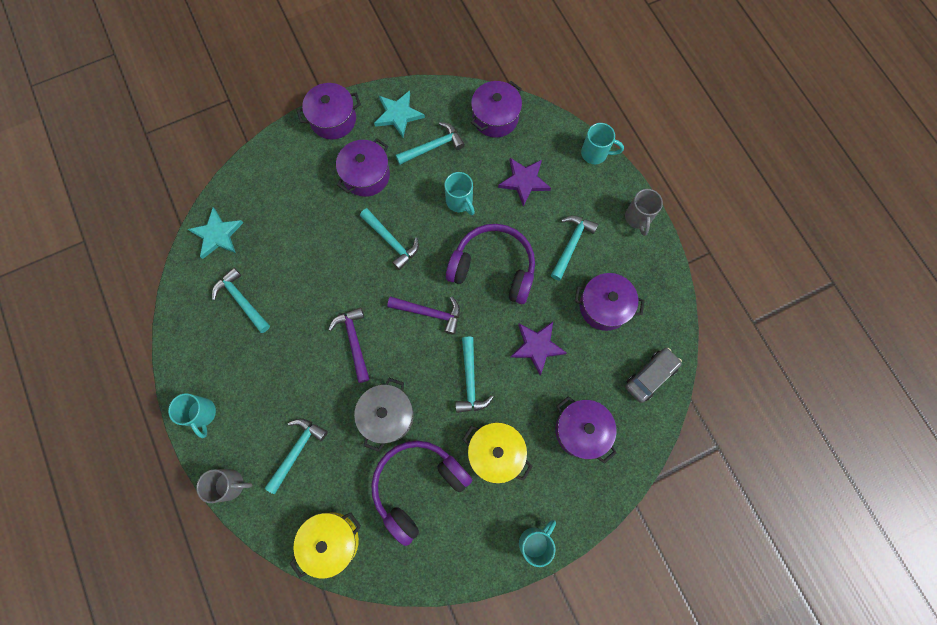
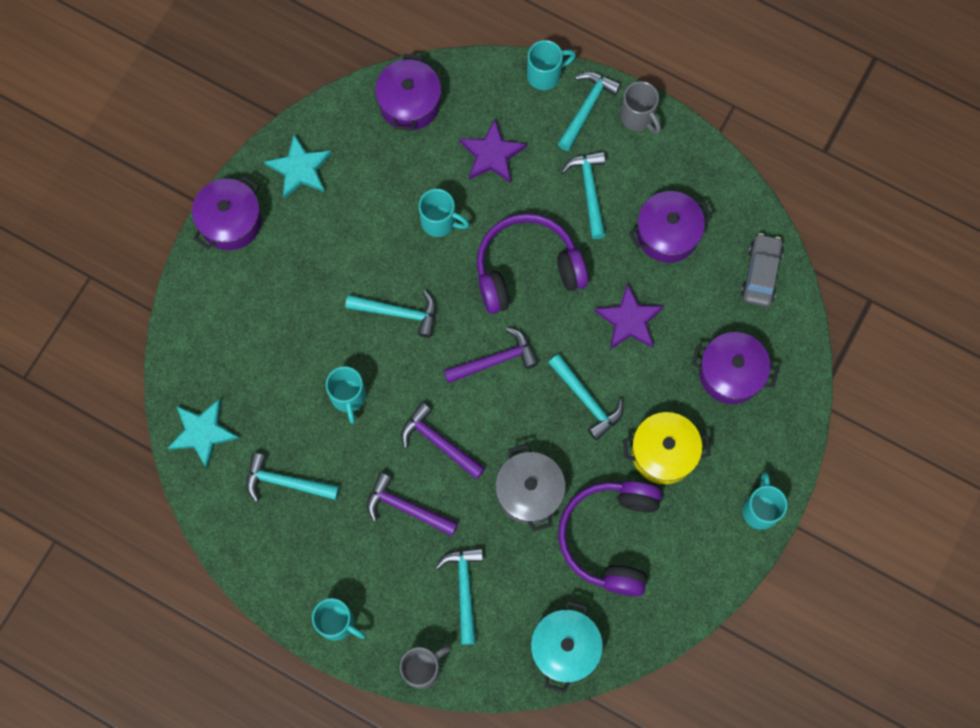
camera: 35 degrees left, 0 degrees up
yellow pot [290,513,361,579] -> turquoise pot [531,600,603,693]
purple pot [336,138,390,197] -> none
turquoise hammer [395,122,465,165] -> turquoise hammer moved to [558,72,621,151]
none -> turquoise mug [326,366,366,424]
none -> purple hammer [367,473,458,536]

